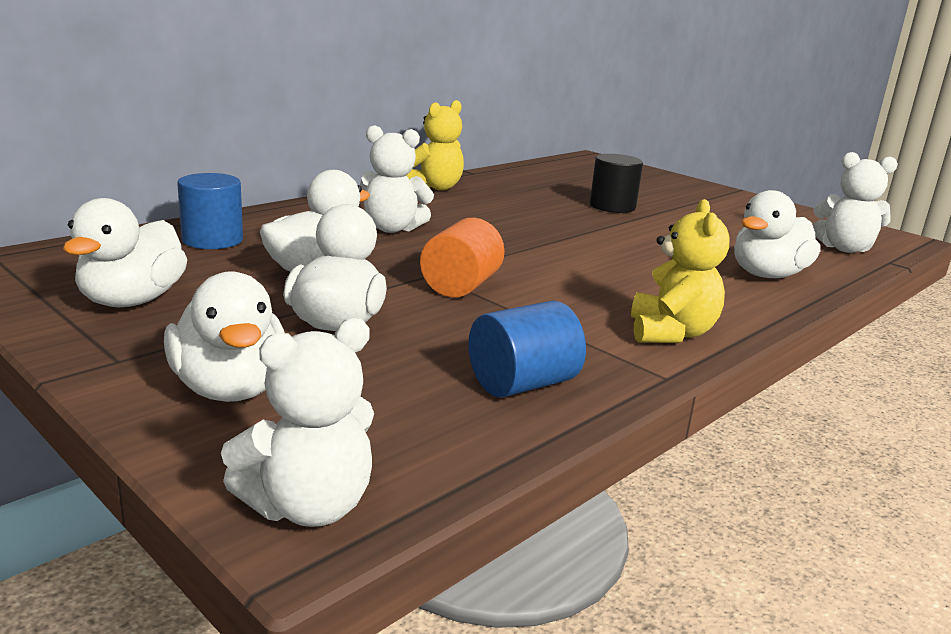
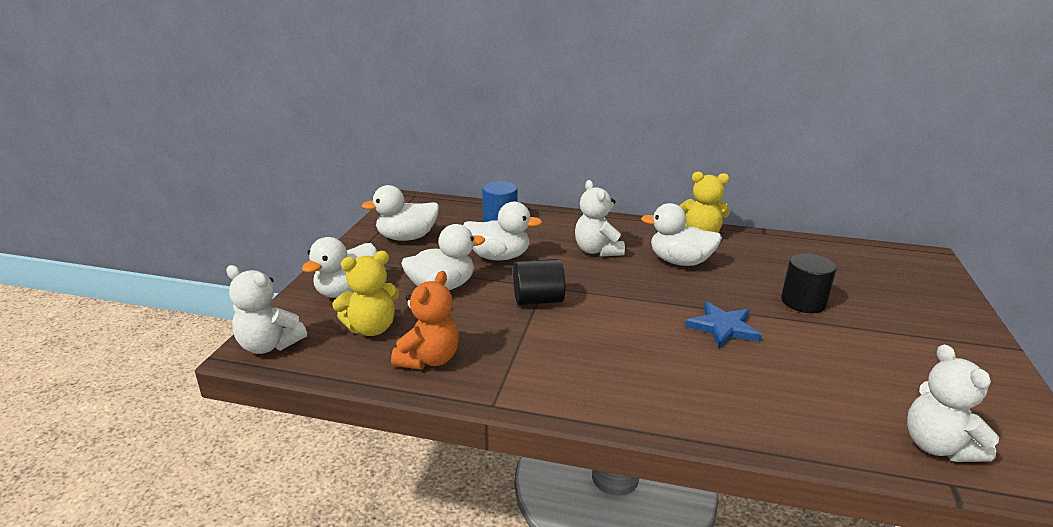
camera: 60 degrees right, 5 degrees up
orange cylinder [420,218,504,298] -> black cylinder [513,259,565,305]
blue cylinder [468,301,586,397] -> orange teddy bear [391,271,459,369]
yellow teddy bear [631,199,729,343] -> yellow teddy bear moved to [332,251,399,336]
white duck [734,190,820,278] -> white duck moved to [641,203,722,266]
none -> blue star [685,302,762,349]

